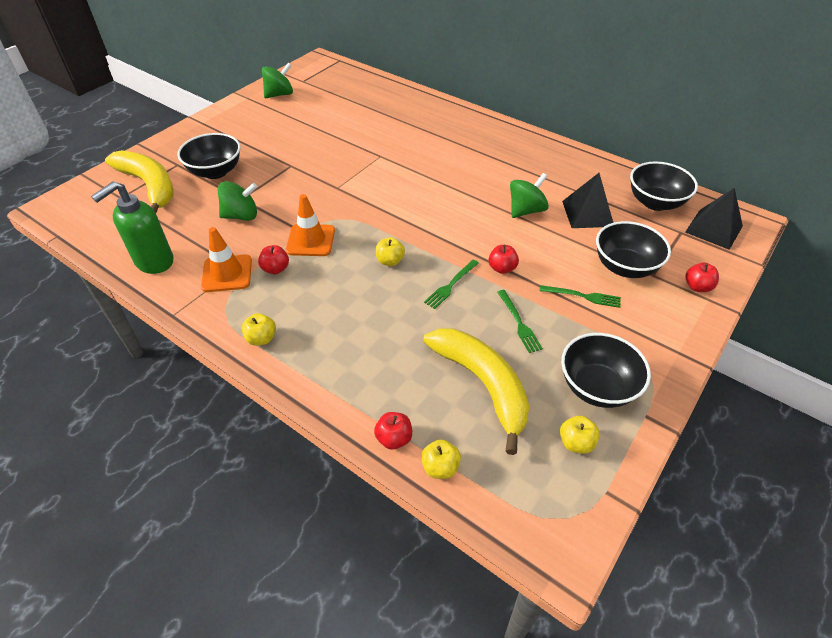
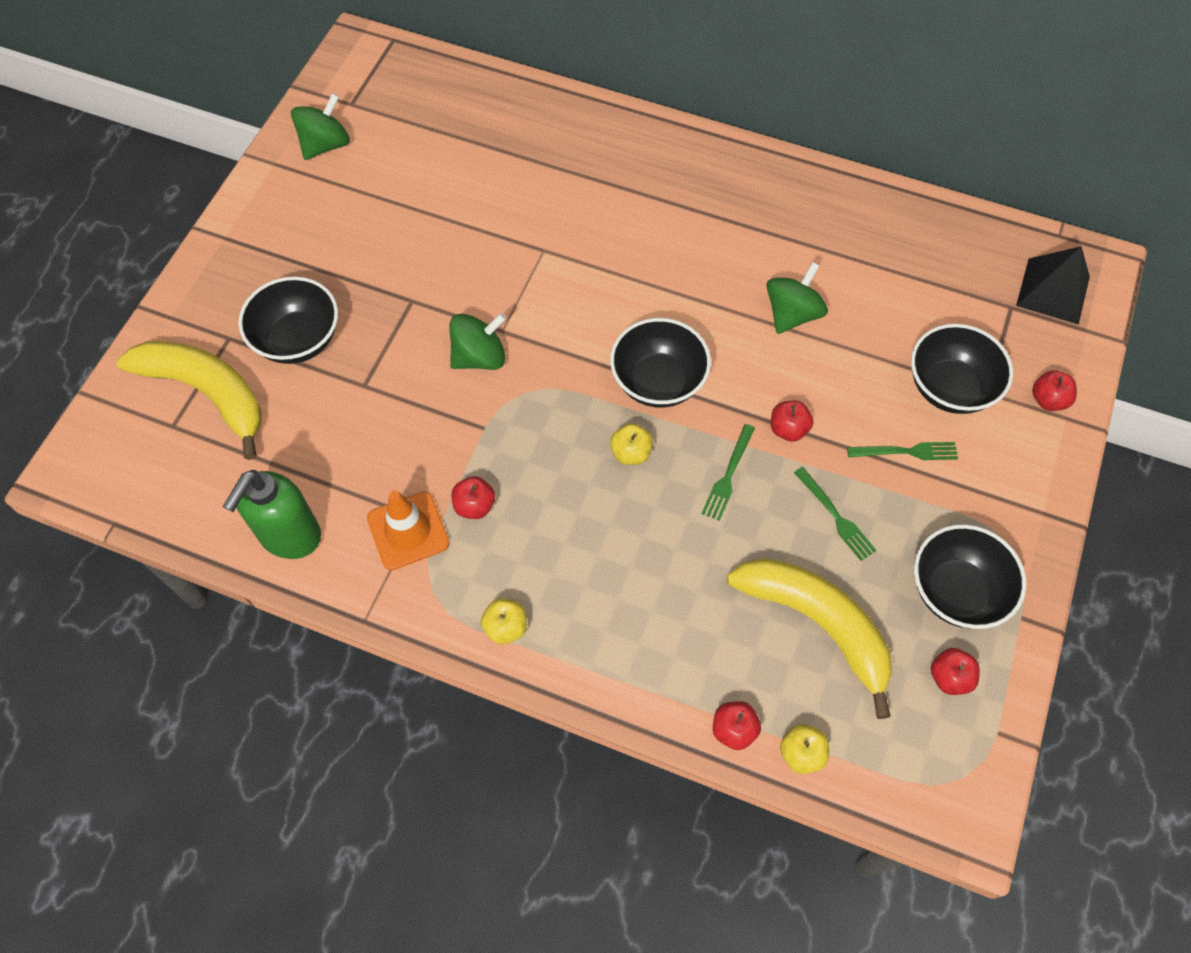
camera: 15 degrees left, 15 degrees up
green spinning top [218,181,257,221] -> green spinning top moved to [449,313,506,370]
orange traffic cone [286,194,335,256] -> none
yellow apple [560,416,600,454] -> red apple [931,648,980,695]
black pyramid [562,173,613,228] -> none
black bowl [630,162,698,211] -> black bowl moved to [610,318,711,408]

